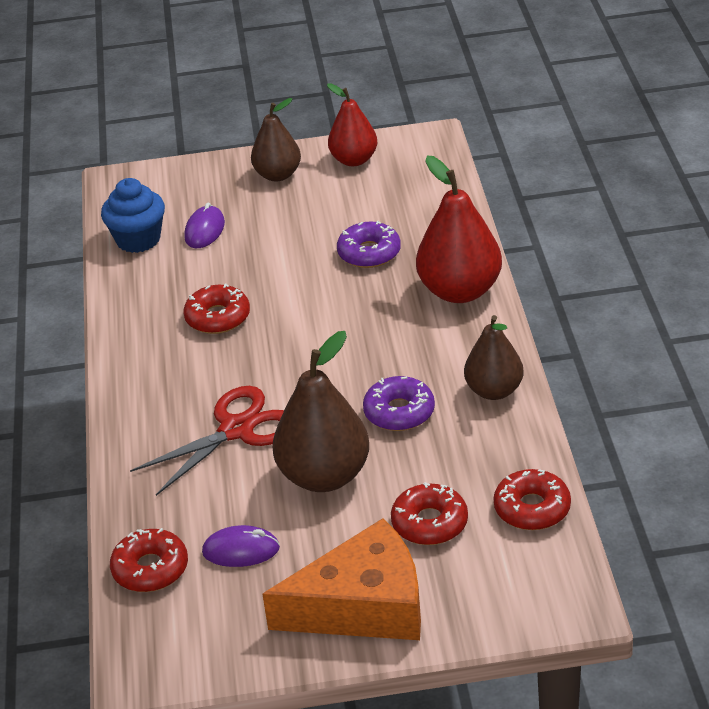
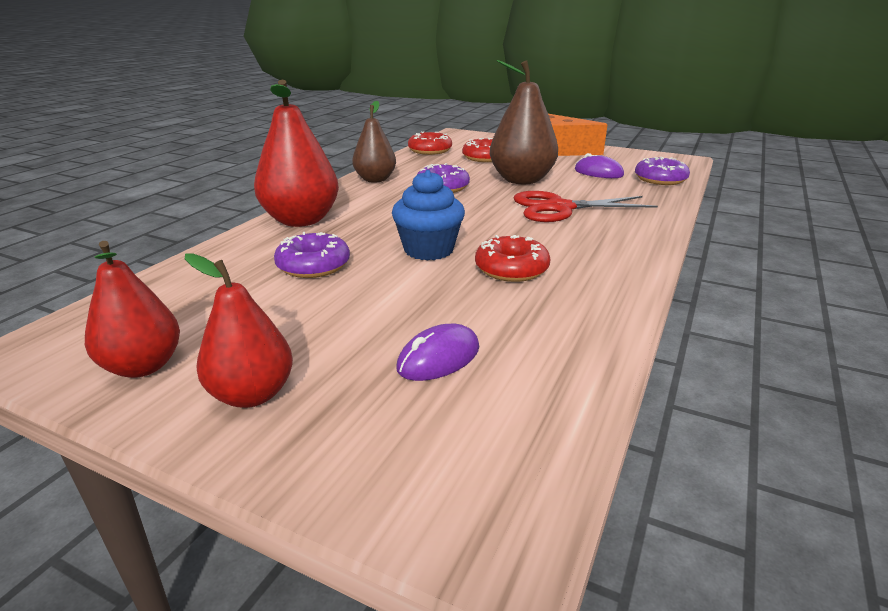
camera: 150 degrees left, 10 degrees down
blue cupcake [101,178,165,253] -> blue cupcake moved to [392,170,465,261]
red donut [110,528,188,592] -> purple donut [635,157,690,185]
brown pear [251,98,301,181] -> red pear [185,253,293,408]

